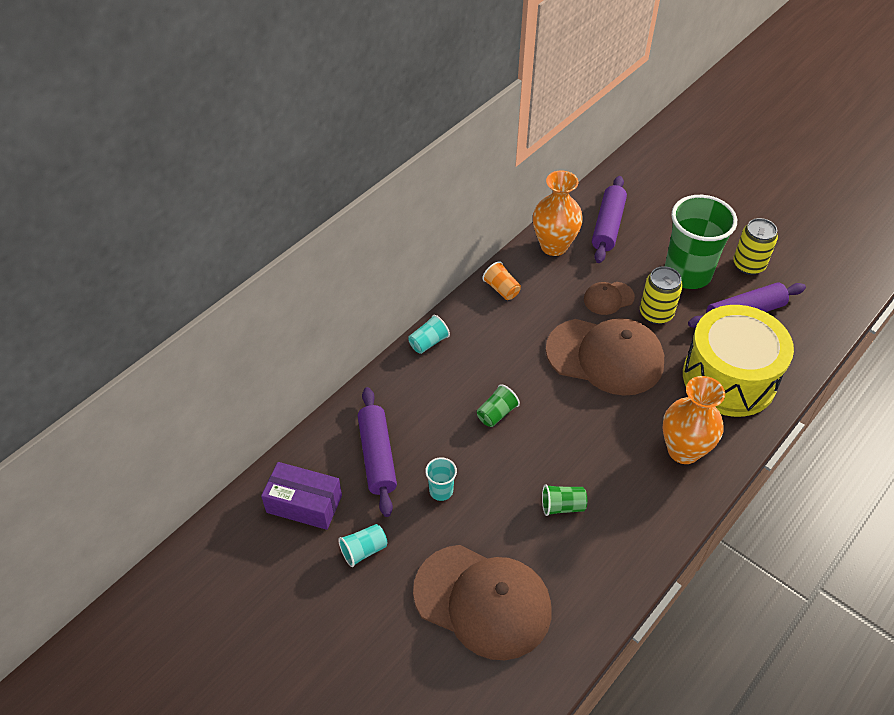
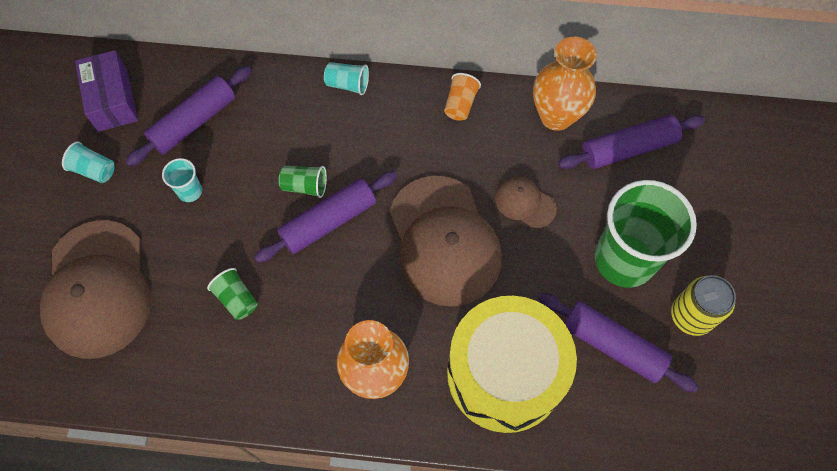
camera: 55 degrees right, 15 degrees up
yellow can [640,266,683,324] -> none
none -> purple rolling pin [254,171,397,262]

